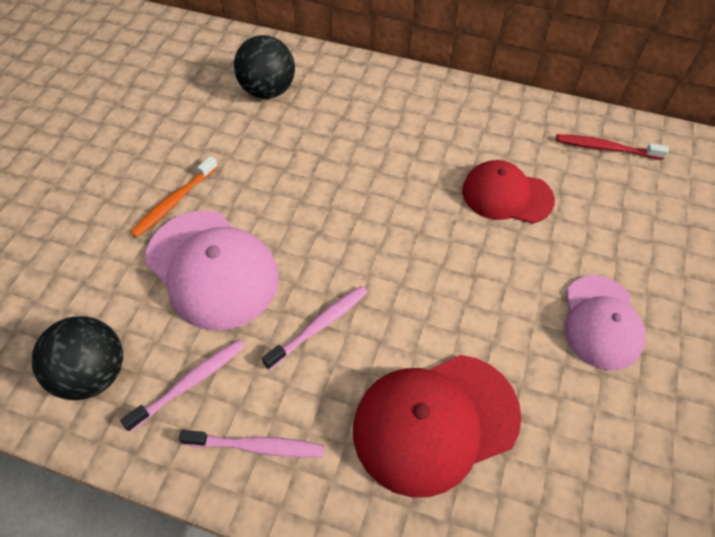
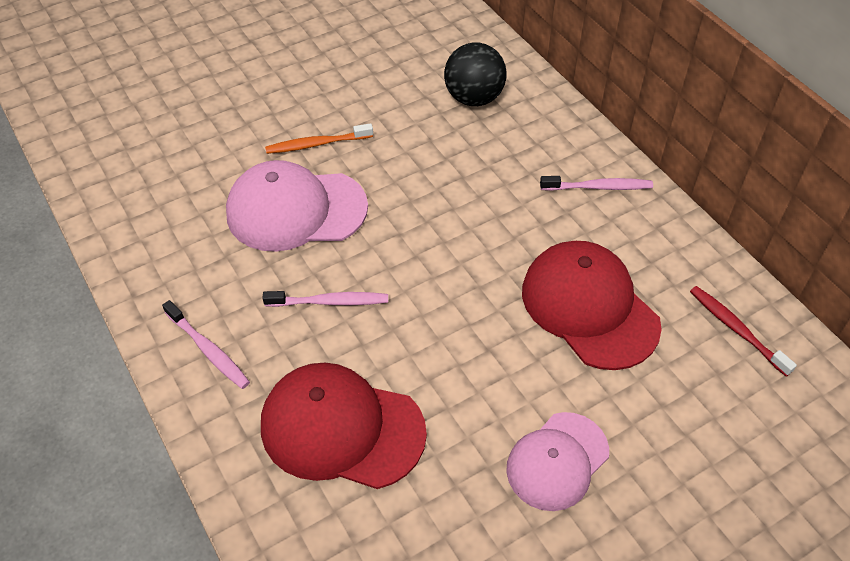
camera: 40 degrees right, 5 degrees down
black ball [32,316,123,400] -> none
pink toothbrush [120,340,245,432] -> pink toothbrush moved to [540,176,653,191]
pink cap [145,211,279,331] -> pink cap turned 90 degrees clockwise [226,160,368,252]
red cap [462,160,555,223] -> red cap [522,241,662,370], size x1.51

